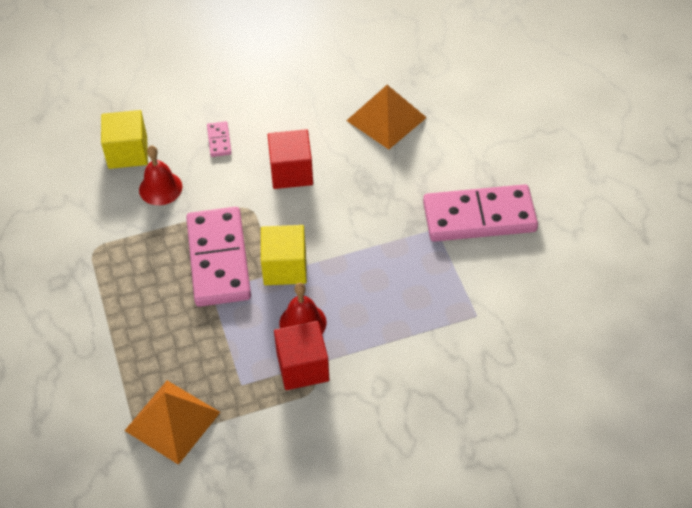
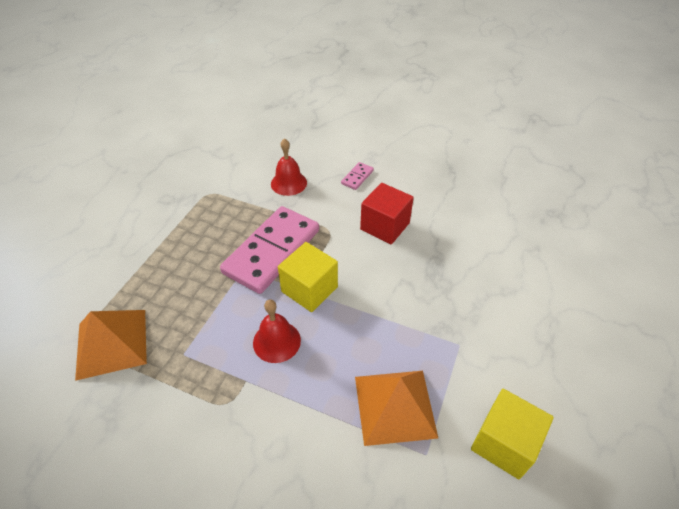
camera: 40 degrees right, 5 degrees down
yellow cube [101,110,148,169] -> yellow cube moved to [471,389,554,479]
red cube [274,321,329,390] -> none
orange pyramid [346,85,427,149] -> orange pyramid moved to [355,371,438,446]
pink domino [423,184,538,242] -> none

